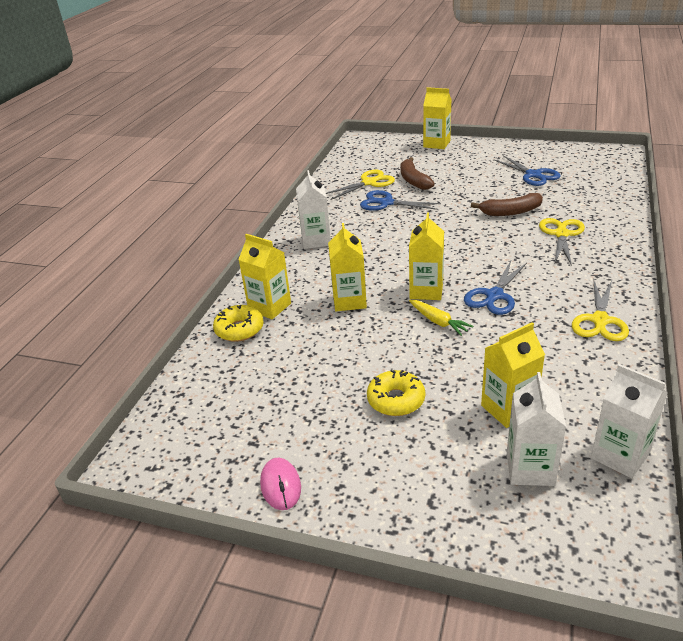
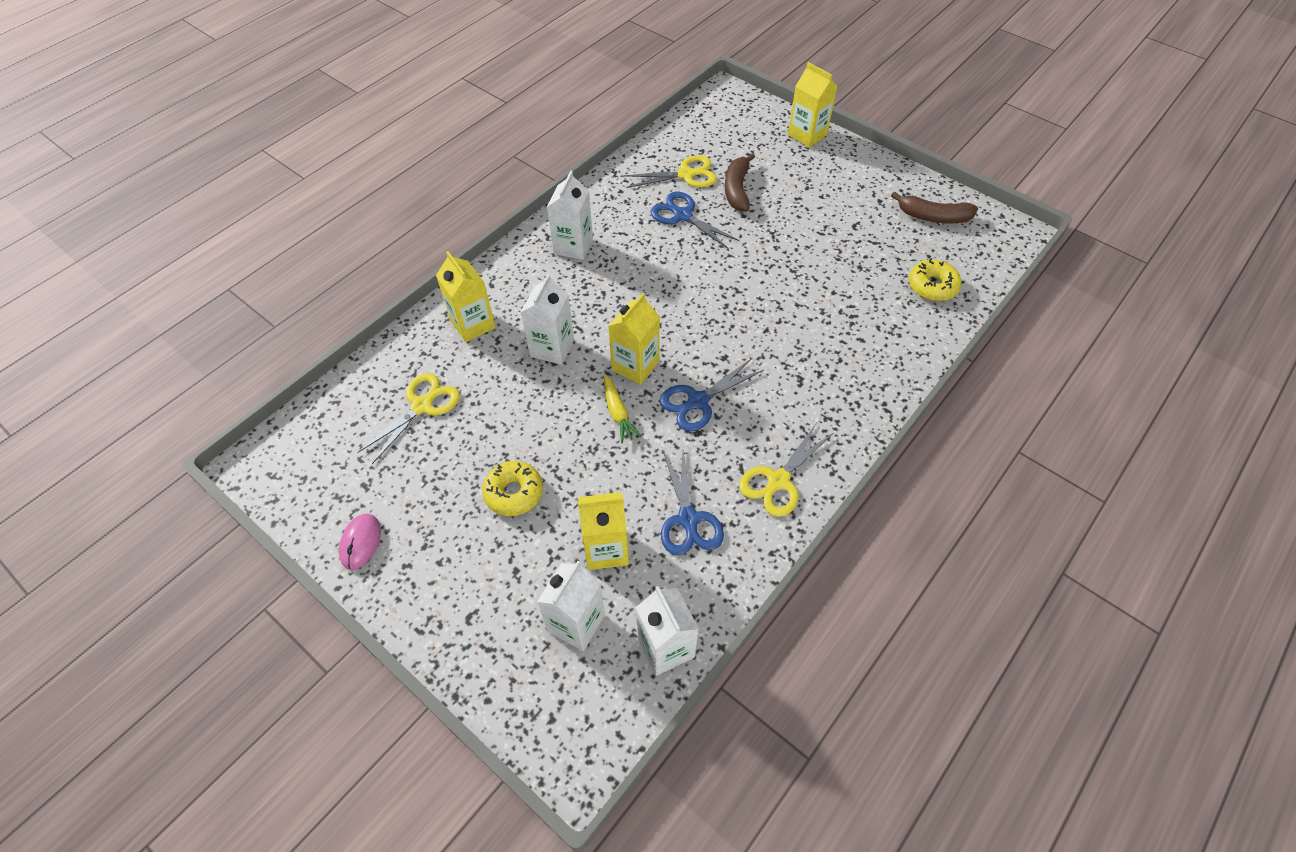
camera: 20 degrees right, 20 degrees up
yellow donut [213,305,264,342] -> yellow donut moved to [909,258,961,301]
yellow carton [328,223,367,311] -> white carton [520,274,574,365]
brown banana [471,193,543,216] -> brown banana moved to [891,191,978,224]
blue scissors [493,155,561,186] -> blue scissors moved to [661,449,724,556]
yellow scissors [539,218,585,266] -> yellow scissors moved to [357,373,460,464]

